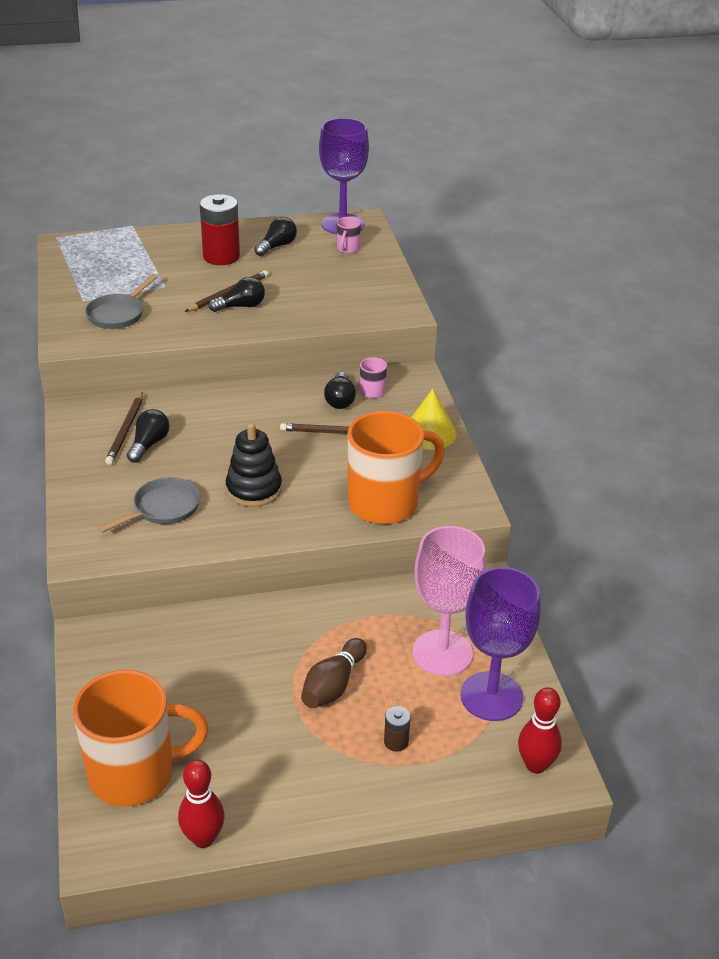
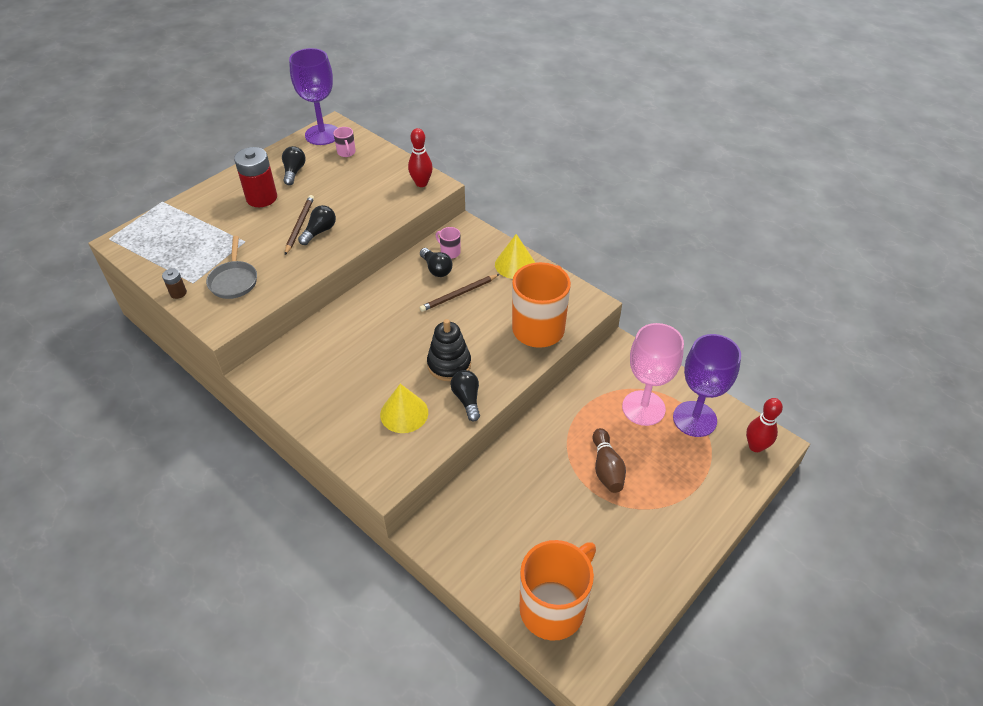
camera: 35 degrees left, 10 degrees up
grey pan [98,477,200,533] -> yellow cone [380,384,428,433]
brown pencil [105,392,143,465] -> none
black light bulb [127,409,169,463] -> black light bulb moved to [450,370,480,421]
red bowling pin [178,760,225,848] -> red bowling pin moved to [408,128,433,187]
brown battery [384,706,411,752] -> brown battery moved to [162,268,187,299]

